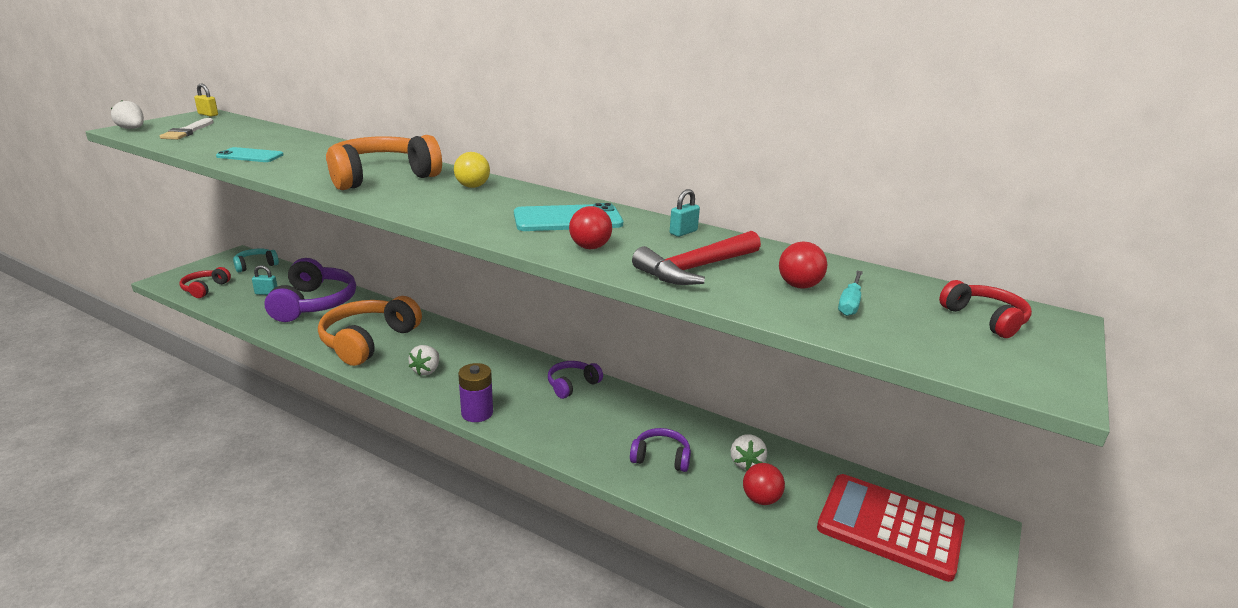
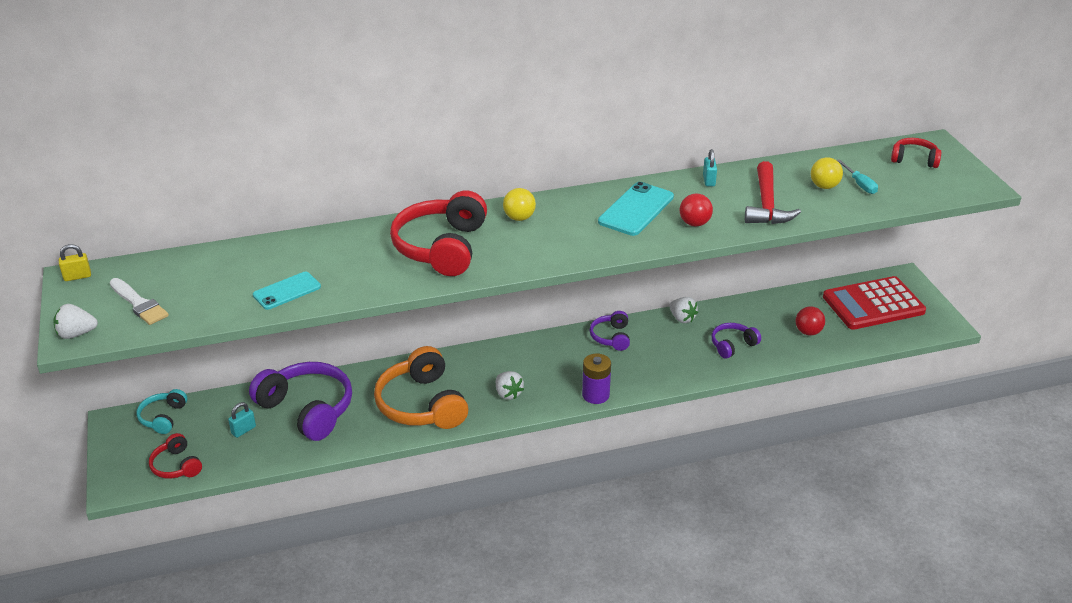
camera: 45 degrees left, 10 degrees up
orange headphones [326,135,442,190] -> red headphones [390,190,487,276]
white strawberry [731,434,767,470] -> white strawberry moved to [669,297,698,323]
red ball [779,241,827,289] -> yellow ball [811,157,843,189]

